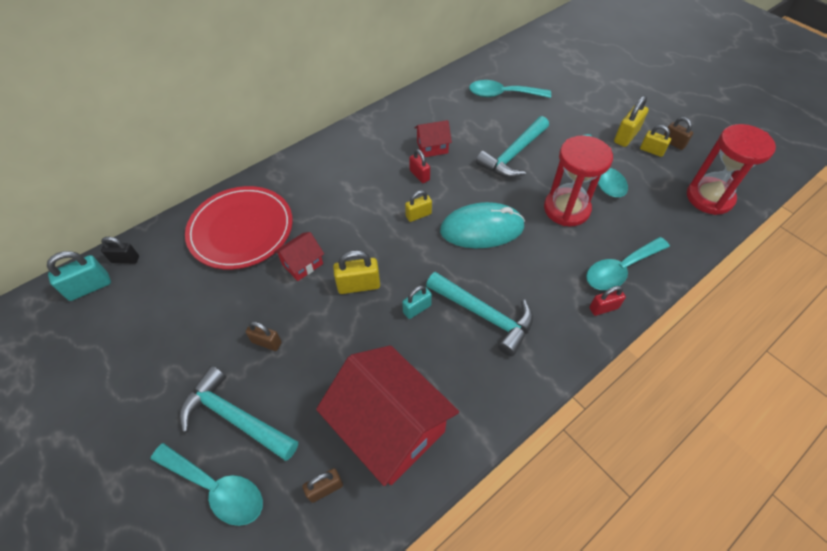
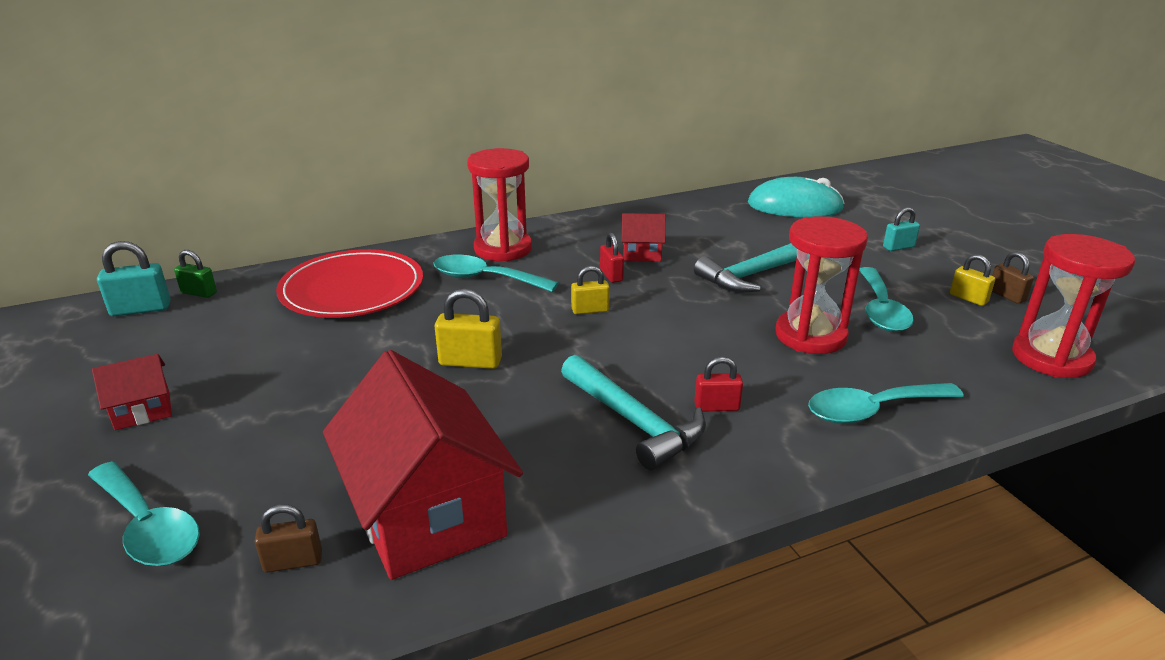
camera: 15 degrees right, 25 degrees down
black padlock [101,236,139,264] -> green padlock [174,250,217,298]
turquoise hammer [180,366,298,461] -> none
brown padlock [246,321,282,351] -> none
red house [274,232,324,281] -> red house moved to [92,354,172,430]
turquoise padlock [402,286,432,319] -> turquoise padlock moved to [883,207,920,251]
turquoise mouse [440,202,525,248] -> turquoise mouse moved to [748,177,844,217]
turquoise spoon [469,80,551,98] -> turquoise spoon moved to [433,255,559,292]
red padlock [589,286,626,316] -> red padlock moved to [694,357,743,411]
yellow padlock [614,96,649,147] -> none
none -> red hourglass [467,148,532,262]

